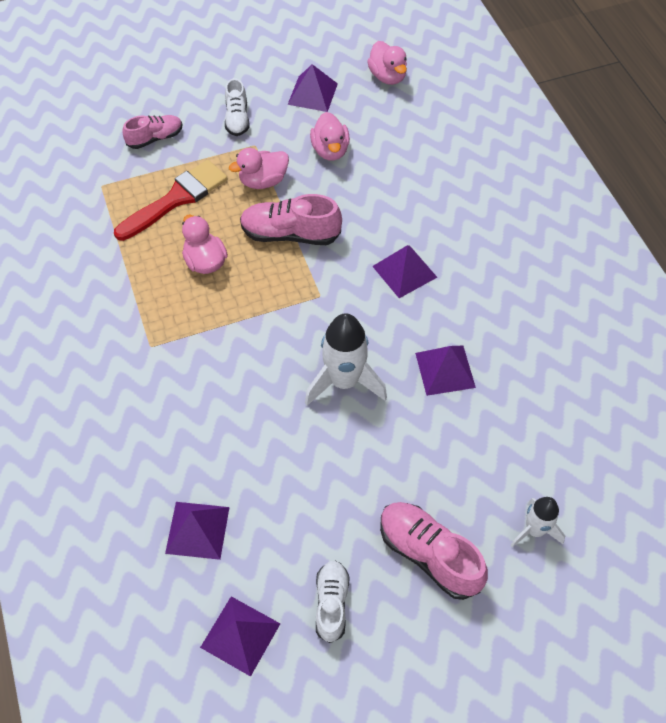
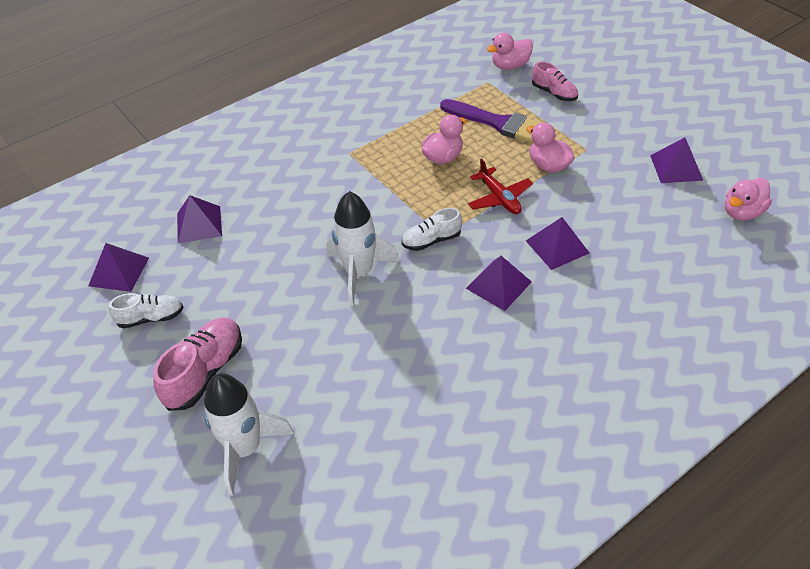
camera: 75 degrees right, 10 degrees down
red brush [114,160,228,241] -> purple brush [440,99,541,143]
white shoe [225,78,249,136] -> white shoe moved to [402,208,462,251]
pink shoe [240,194,342,245] -> red plane [468,159,533,214]
pink duck [310,112,350,161] -> pink duck moved to [487,33,533,70]
purple pyramid [415,346,476,396] -> purple pyramid moved to [526,217,589,270]
white rocket [510,497,565,547] -> white rocket [204,373,294,496], size x1.66

